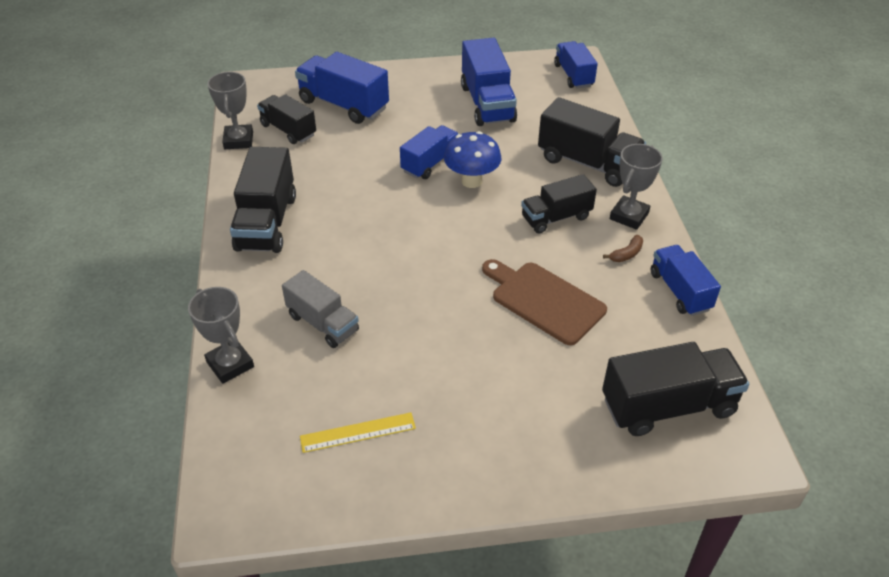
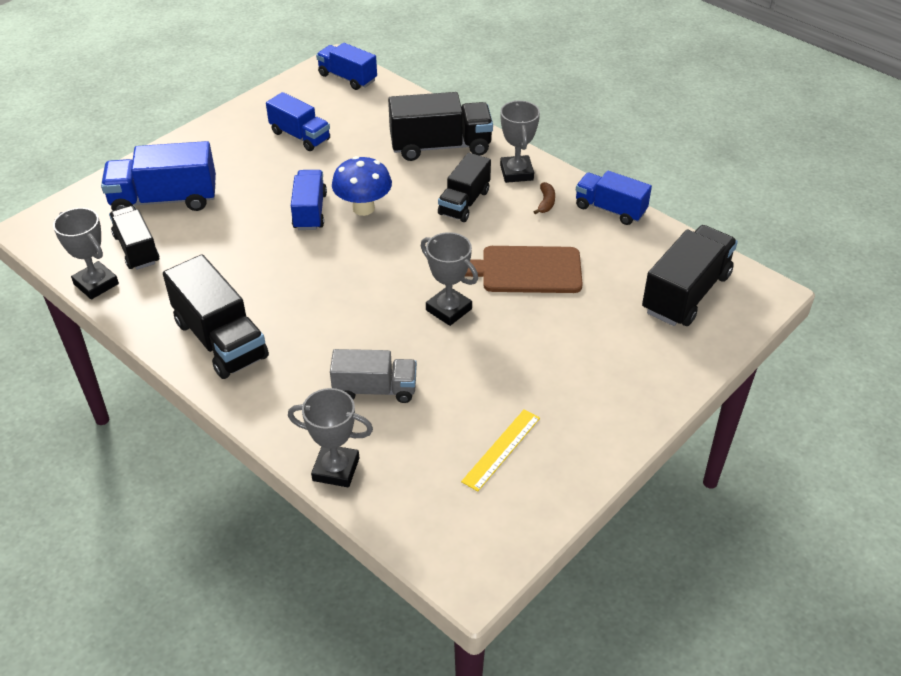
camera: 40 degrees left, 0 degrees up
black truck [257,94,316,144] -> black truck turned 60 degrees clockwise [109,206,159,270]
blue truck [461,38,517,126] -> blue truck [266,92,330,151], size x0.66
none -> grey trophy [421,232,478,326]

